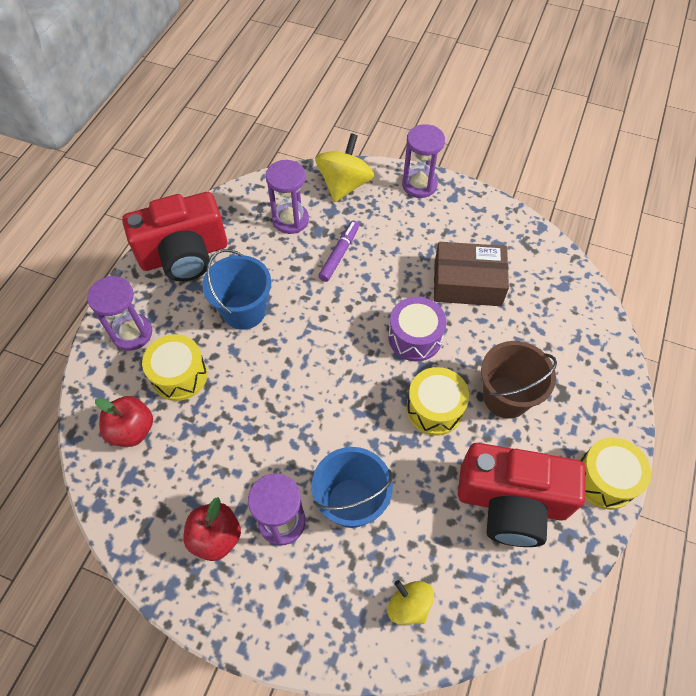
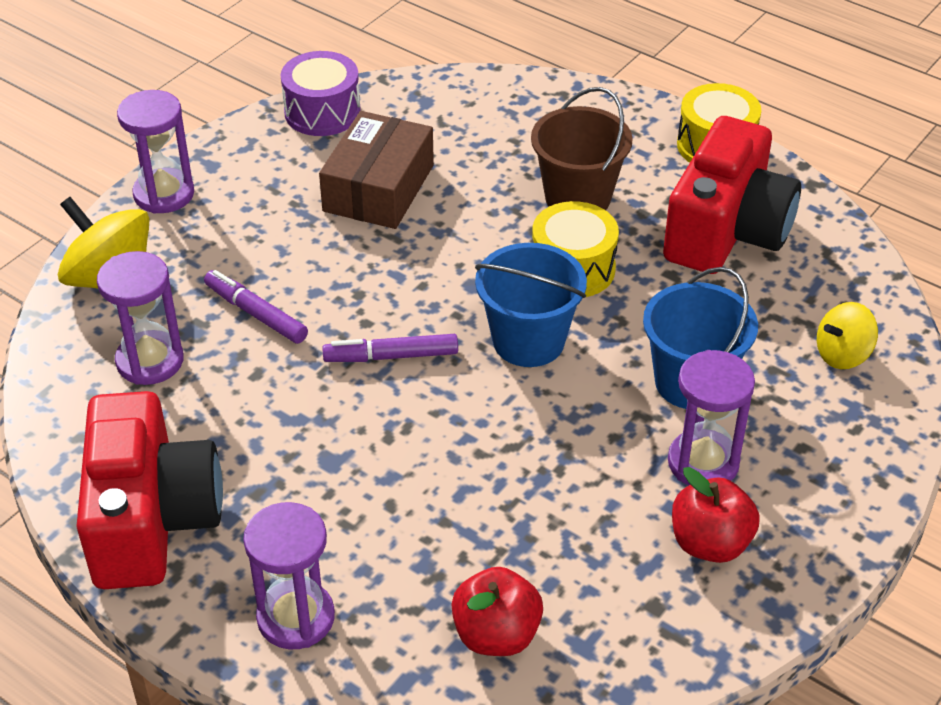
camera: 75 degrees left, 15 degrees down
yellow drum [142,334,207,401] -> none
blue bucket [202,249,271,330] -> blue bucket moved to [475,243,587,367]
purple drum [388,297,447,362] -> purple drum moved to [281,51,361,136]
none -> purple marker [322,334,458,362]

